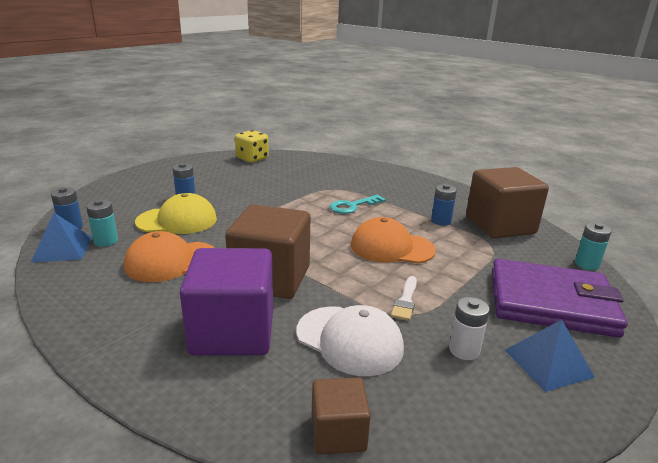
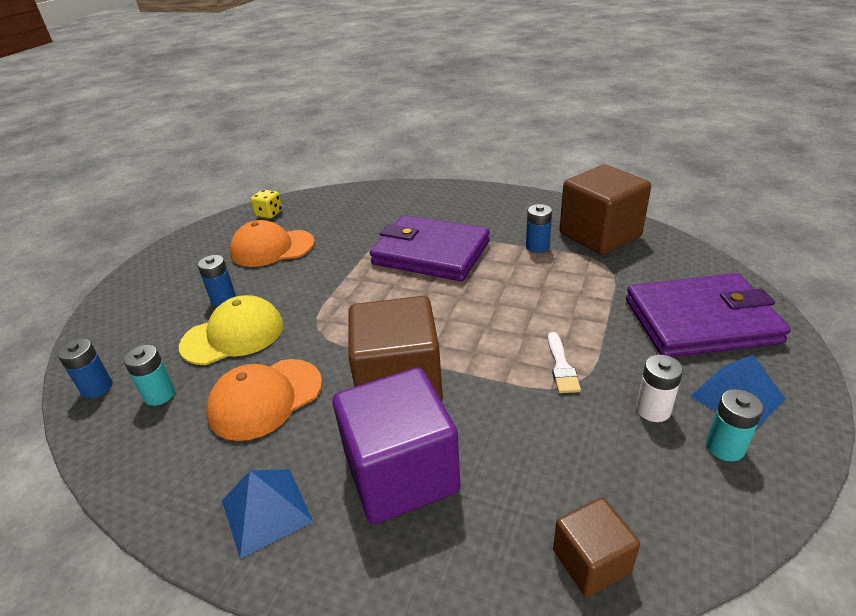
camera: 15 degrees left, 10 degrees up
blue pyramid [31,213,92,263] -> blue pyramid moved to [222,469,313,559]
yellow dice [235,130,269,163] -> yellow dice [251,190,282,219], size x0.66
white cap [296,305,404,376] -> none
turquoise key [330,195,386,214] -> purple wallet [370,215,490,281]
orange cap [351,217,436,264] -> orange cap moved to [230,220,315,267]
turquoise battery [575,223,612,270] -> turquoise battery moved to [706,389,764,461]

